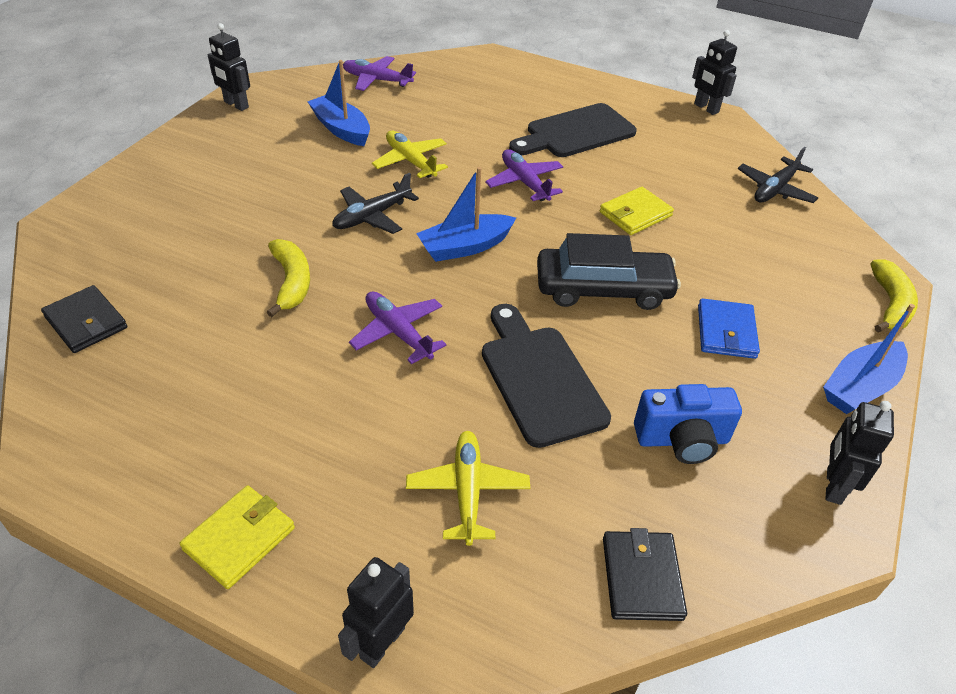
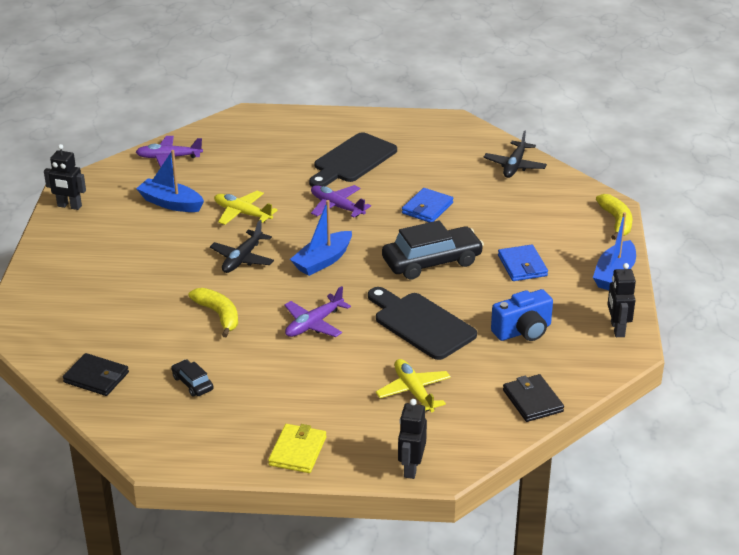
camera: 20 degrees left, 10 degrees down
purple plane [349,291,447,364] -> purple plane turned 75 degrees counterclockwise [284,286,351,337]
yellow wallet [600,187,674,235] -> blue wallet [402,188,454,222]
black robot [692,30,737,115] -> none
none -> black car [171,359,213,397]

